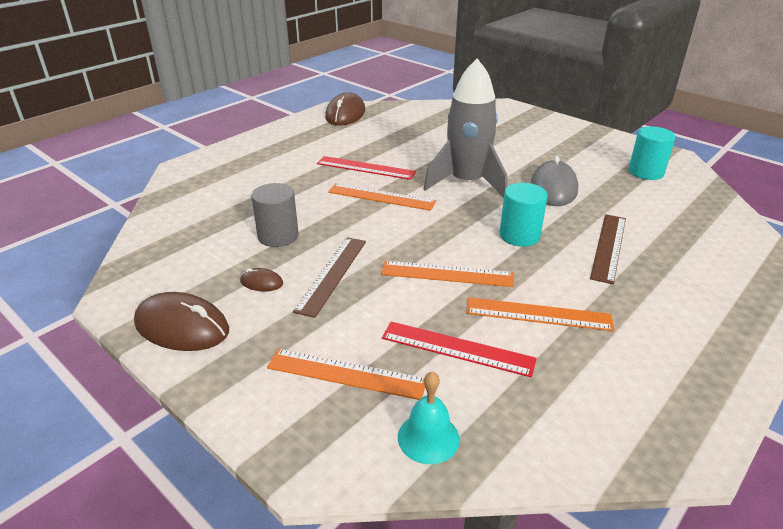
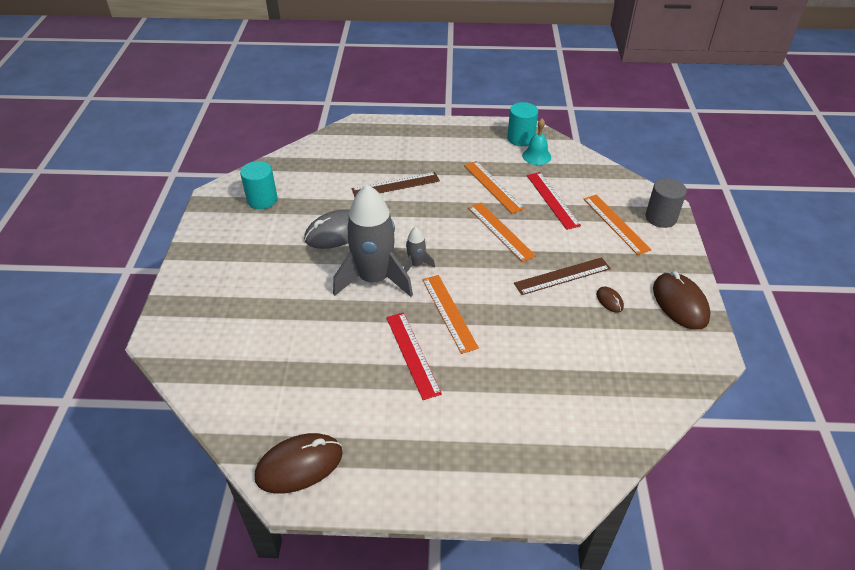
camera: 130 degrees left, 10 degrees up
grey cylinder [251,183,299,247] -> grey cylinder moved to [646,178,687,228]
turquoise bell [398,371,460,464] -> turquoise bell moved to [522,119,551,165]
turquoise cylinder [500,183,548,247] -> turquoise cylinder moved to [507,102,538,146]
none -> grey rocket [404,227,435,273]

